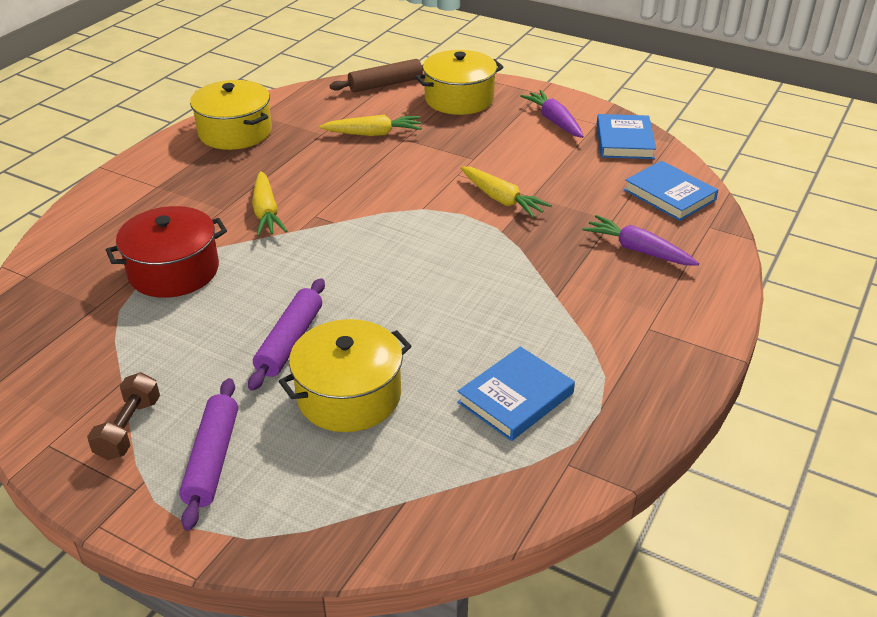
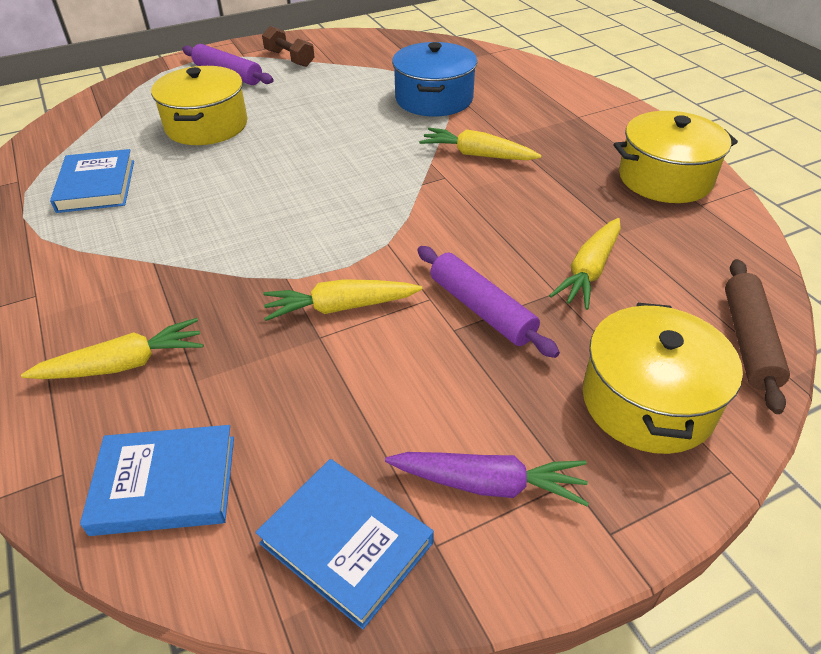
camera: 125 degrees right, 5 degrees up
red pot [106,206,227,298] -> blue pot [392,42,477,116]
purple rolling pin [248,278,325,391] -> purple rolling pin moved to [417,246,560,358]
purple carrot [582,215,699,266] -> yellow carrot [21,318,203,379]

